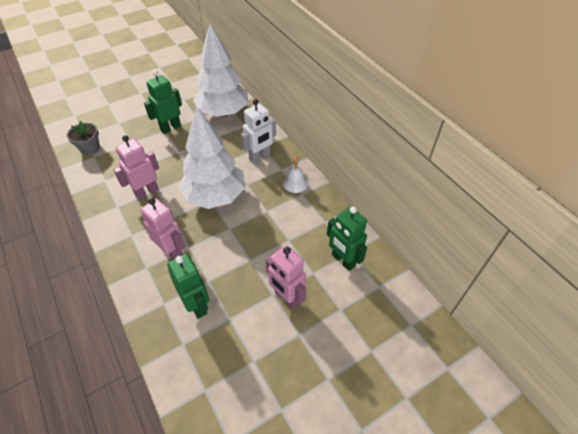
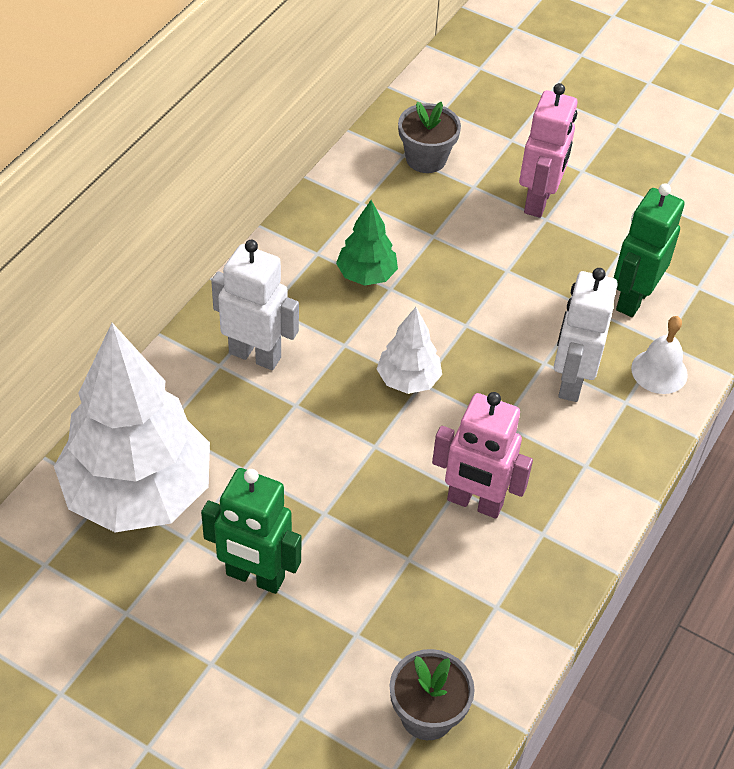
camera: 120 degrees left, 0 degrees up
pink robot [140,198,185,260] -> white robot [554,268,618,402]
white tree [179,106,245,209] -> white tree [377,307,442,394], size x0.46
white bell [283,156,308,193] -> white bell moved to [631,316,688,394]
green robot [327,207,367,271] -> grey flower pot [398,101,461,173]
none -> green tree [336,200,398,286]

